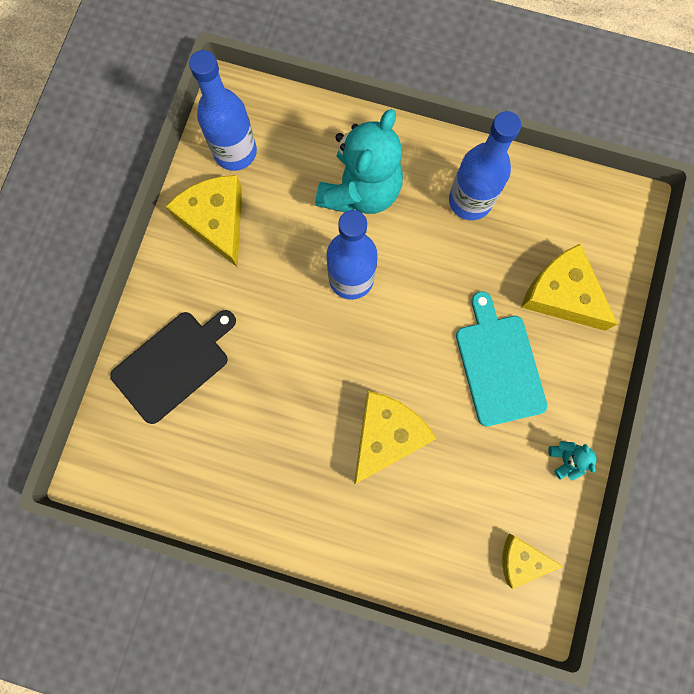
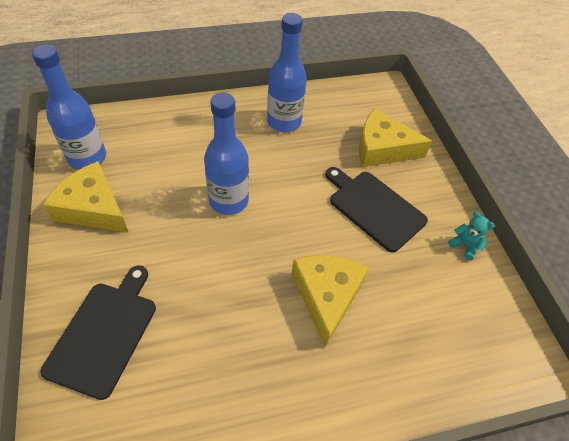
camera: 35 degrees left, 25 degrees down
turquoise teddy bear [315,109,403,214] -> none
turquoise cutting board [456,291,547,426] -> black cutting board [326,167,428,253]
yellow cheese [502,534,564,589] -> none

